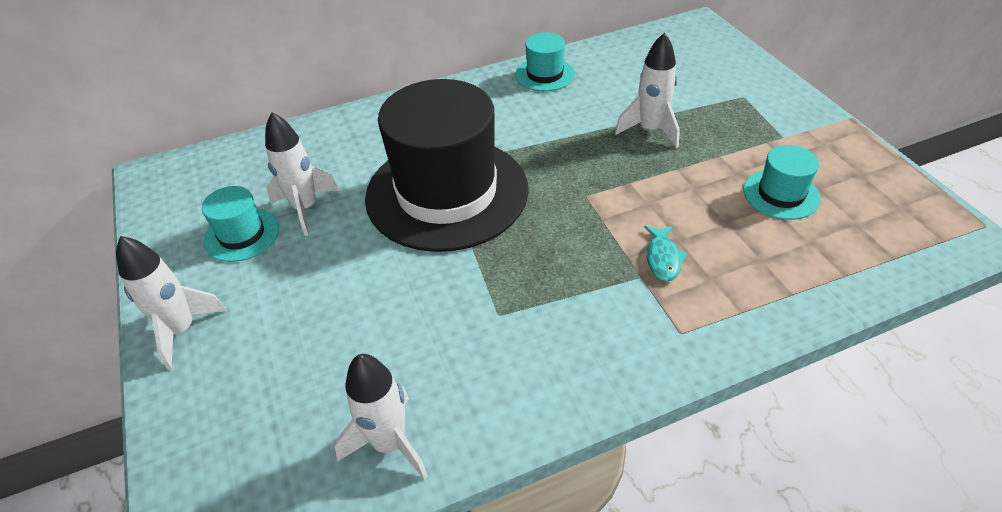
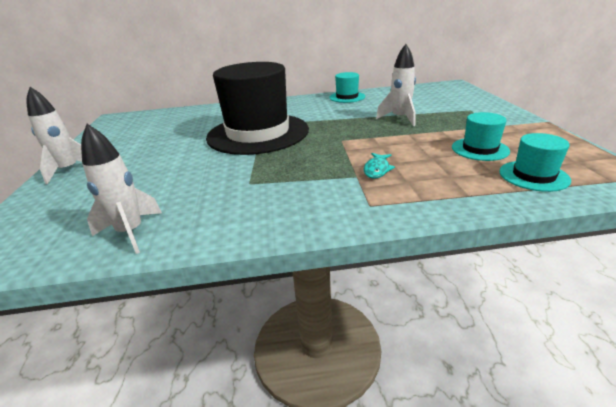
camera: 15 degrees right, 15 degrees down
turquoise hat [202,186,279,262] -> turquoise hat moved to [499,133,571,192]
white rocket [265,112,339,236] -> none

